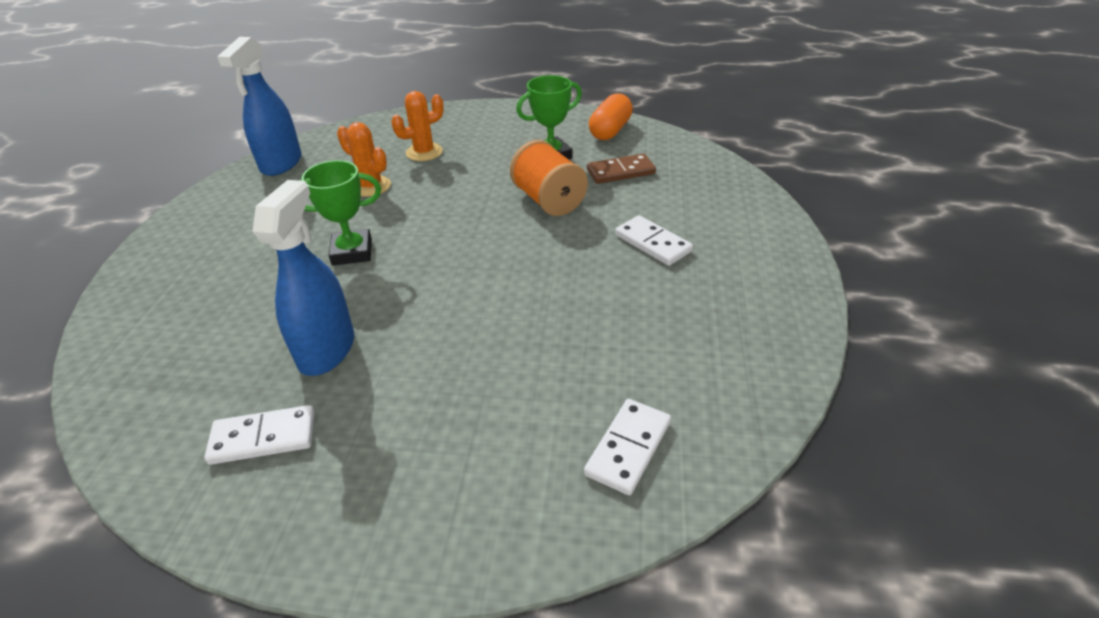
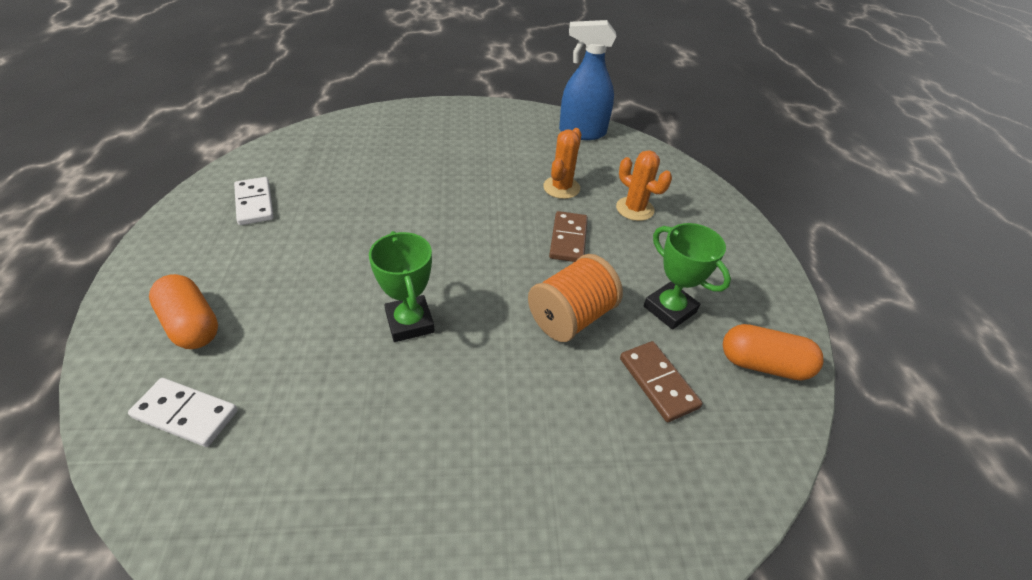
camera: 75 degrees right, 5 degrees up
blue spray bottle [252,180,354,376] -> none
green trophy [299,160,381,266] -> green trophy moved to [369,231,435,342]
white domino [615,215,693,266] -> none
none -> orange capsule [149,274,218,349]
none -> brown domino [549,211,588,262]

